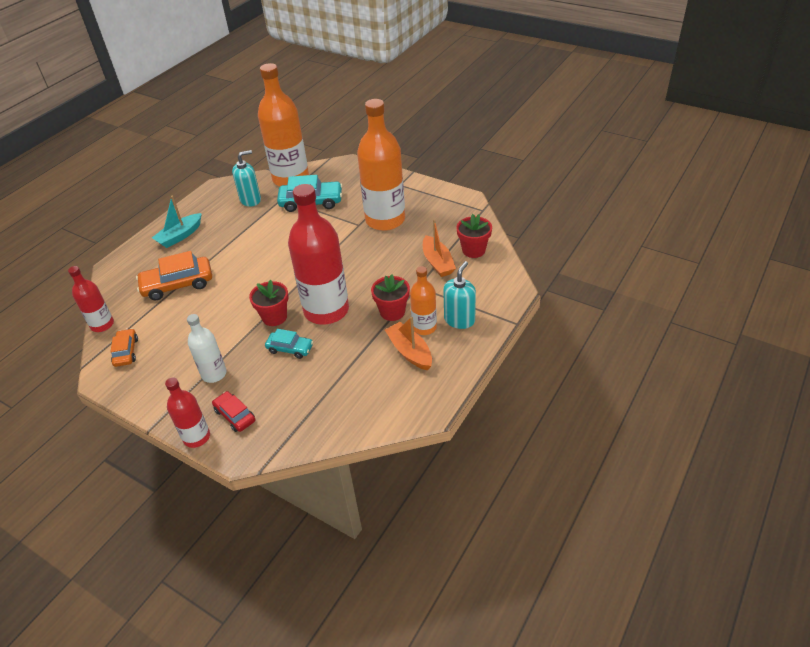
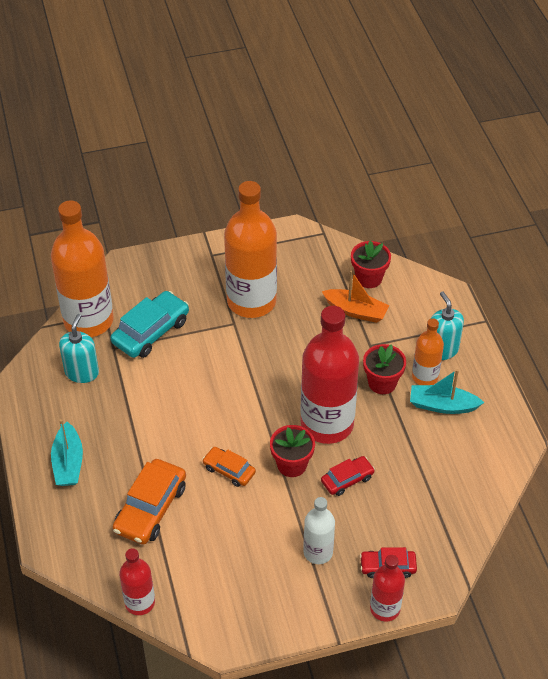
camera: 50 degrees left, 5 degrees up
orange car [110,328,138,367] -> orange car moved to [202,447,256,487]
turquoise car [265,329,313,359] -> red car [321,456,375,496]
orange boat [385,317,432,370] -> turquoise boat [410,369,484,414]

